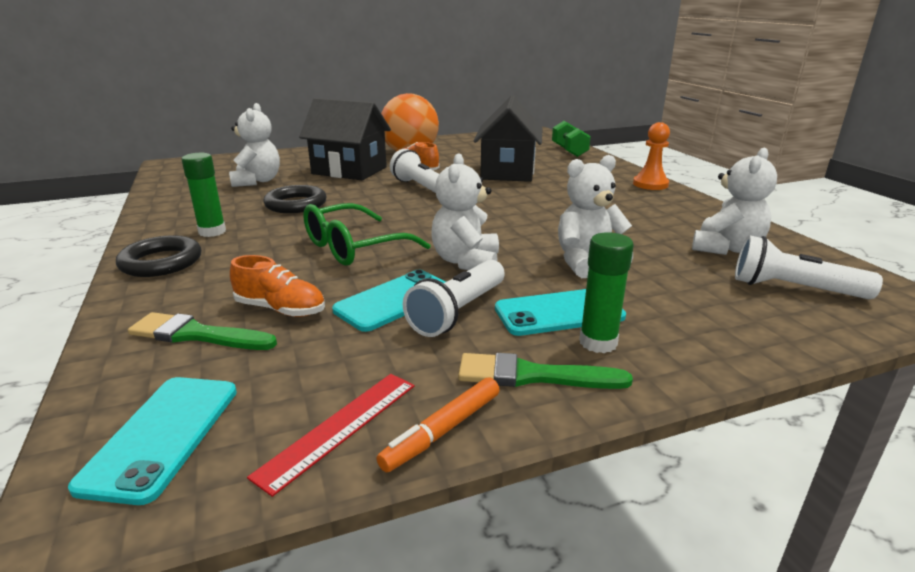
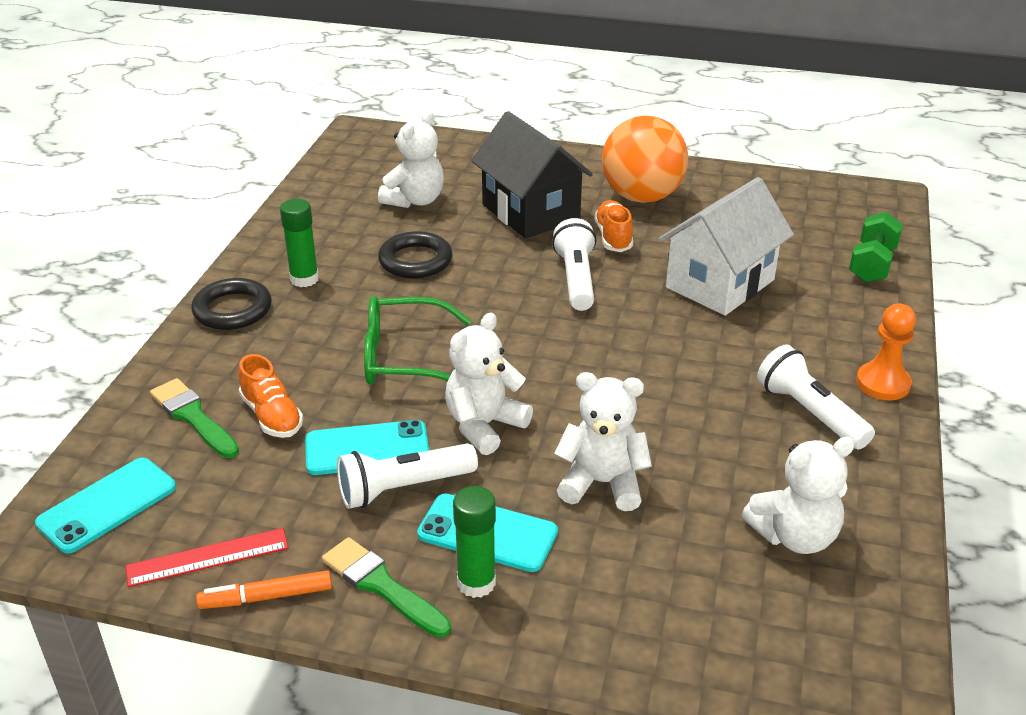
camera: 35 degrees right, 10 degrees up
black house [474,96,543,182] -> white house [659,177,794,316]
white flashlight [735,235,883,299] -> white flashlight moved to [757,344,875,449]

